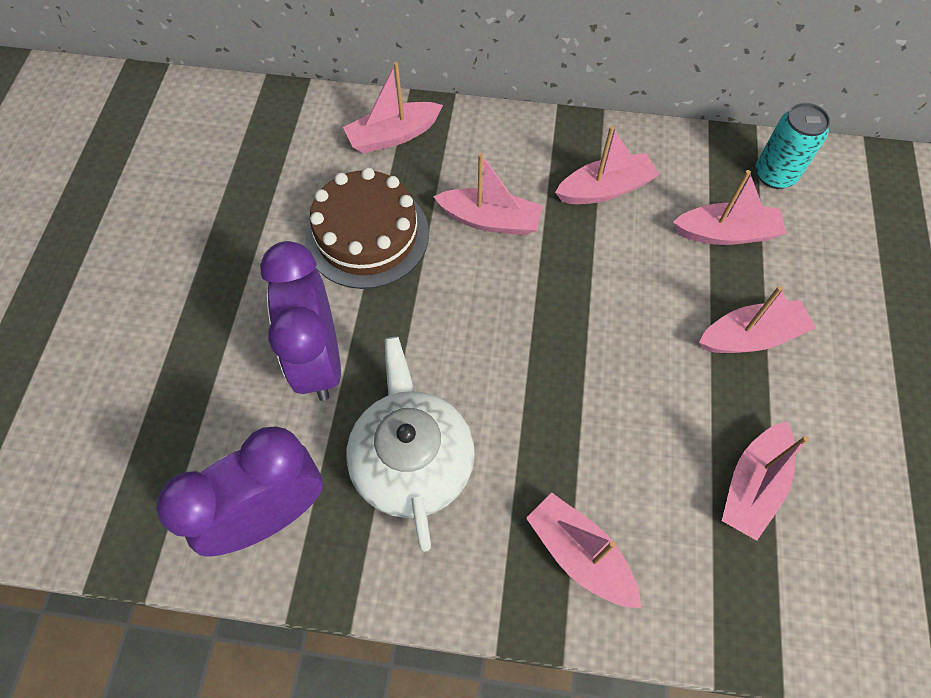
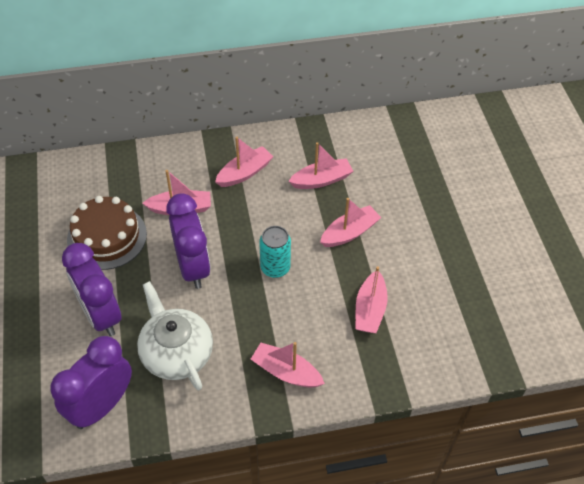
camera: 20 degrees left, 10 degrees down
pink boat [343,62,443,153] -> none
turquoise can [756,103,830,189] -> turquoise can moved to [259,226,291,278]
none -> purple clock [167,193,211,289]

